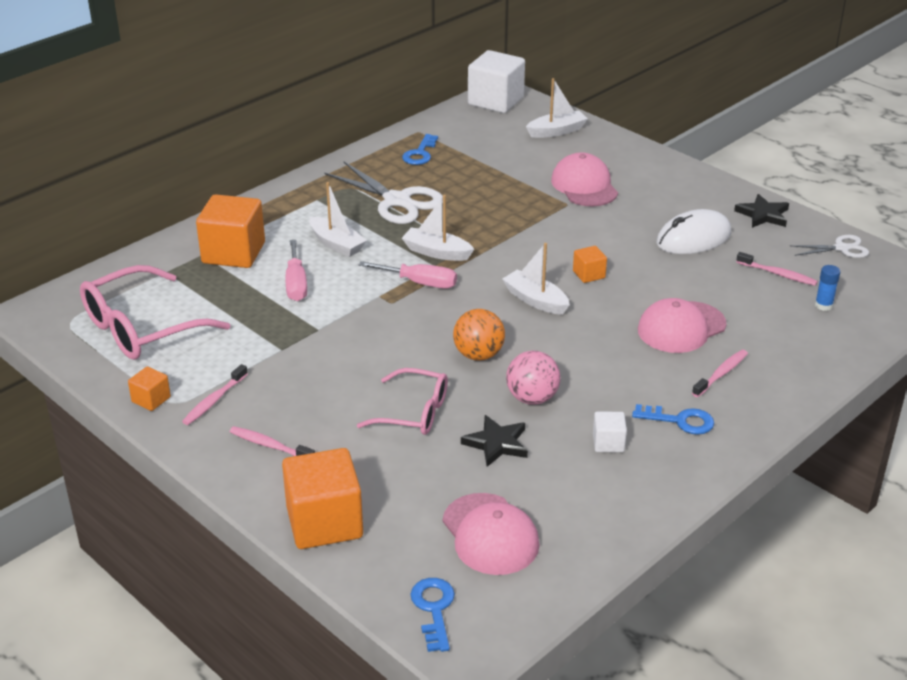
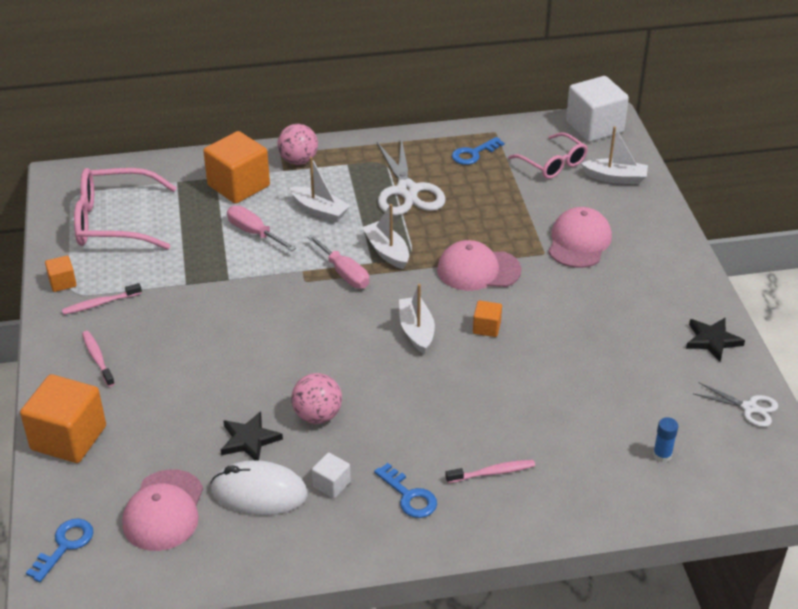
camera: 35 degrees right, 5 degrees up
pink screwdriver [285,240,307,301] -> pink screwdriver turned 105 degrees clockwise [227,205,296,251]
white boat [309,182,367,257] -> white boat turned 45 degrees counterclockwise [290,157,350,222]
pink glasses [357,368,448,435] -> pink glasses moved to [508,132,588,179]
orange ball [453,309,505,360] -> none
pink cap [638,298,726,353] -> pink cap moved to [437,240,522,291]
white mouse [657,209,731,254] -> white mouse moved to [210,460,308,515]
pink toothbrush [736,252,818,286] -> none
none -> pink ball [277,124,318,165]

